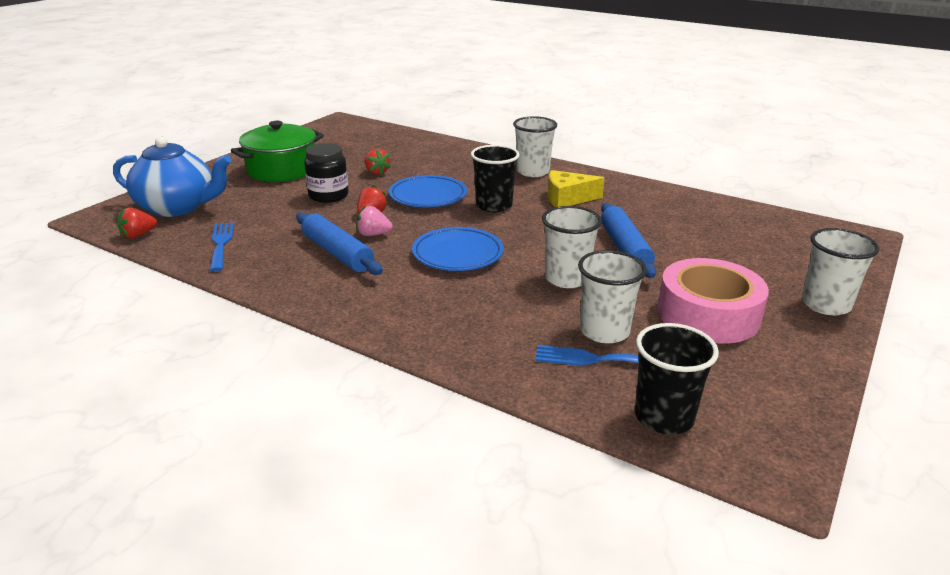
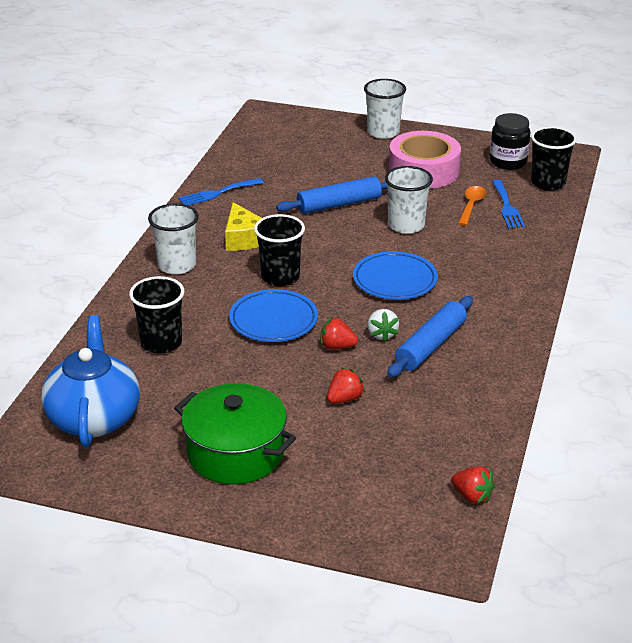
camera: 105 degrees left, 5 degrees up
blue teapot [113,137,231,217] -> blue teapot moved to [41,315,140,447]
blue fork [210,222,234,272] -> blue fork moved to [179,178,264,205]
black jar [304,143,349,203] -> black jar moved to [490,113,531,170]
pink strawberry [356,206,393,236] -> white strawberry [368,309,399,342]
red strawberry [365,149,391,175] -> red strawberry moved to [327,368,365,404]
white cup [578,250,647,343] -> orange spoon [458,186,486,226]
none -> black cup [129,276,185,354]

